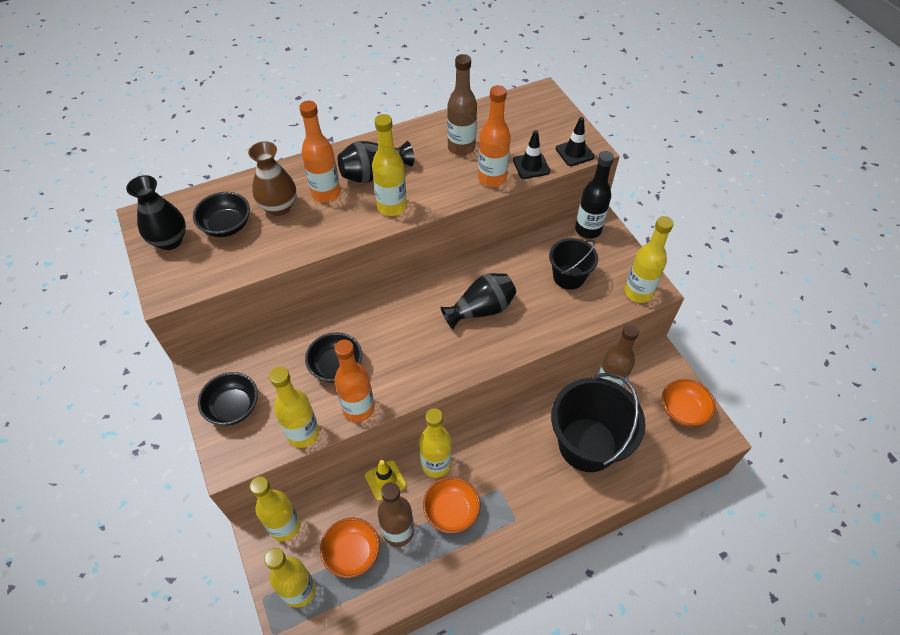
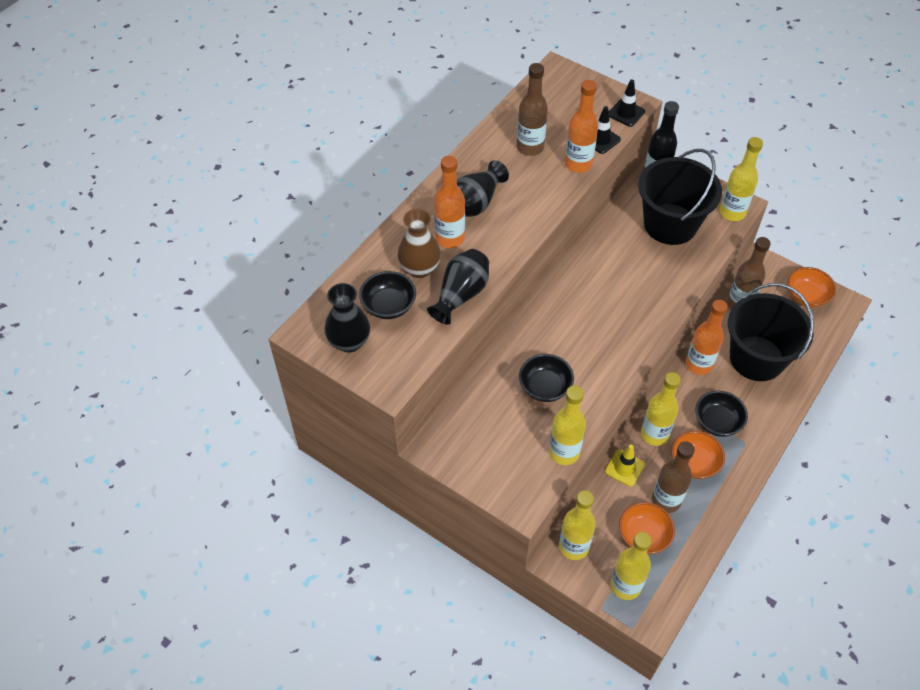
camera: 30 degrees left, 0 degrees up
black bowl [198,372,258,426] -> black bowl moved to [695,391,748,437]
orange bottle [334,339,374,422] -> orange bottle moved to [686,300,728,375]
yellow bottle [372,114,407,216] -> none
black vase [440,273,516,330] -> black vase moved to [427,249,489,325]
black bucket [549,238,598,290] -> black bucket [638,149,722,245], size x1.77

